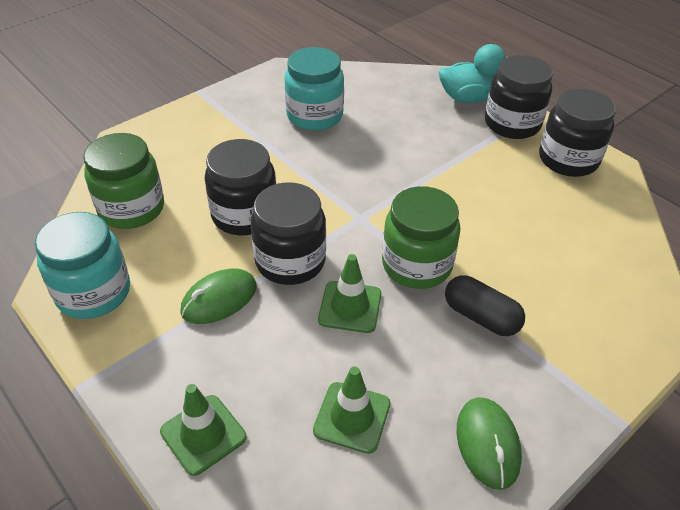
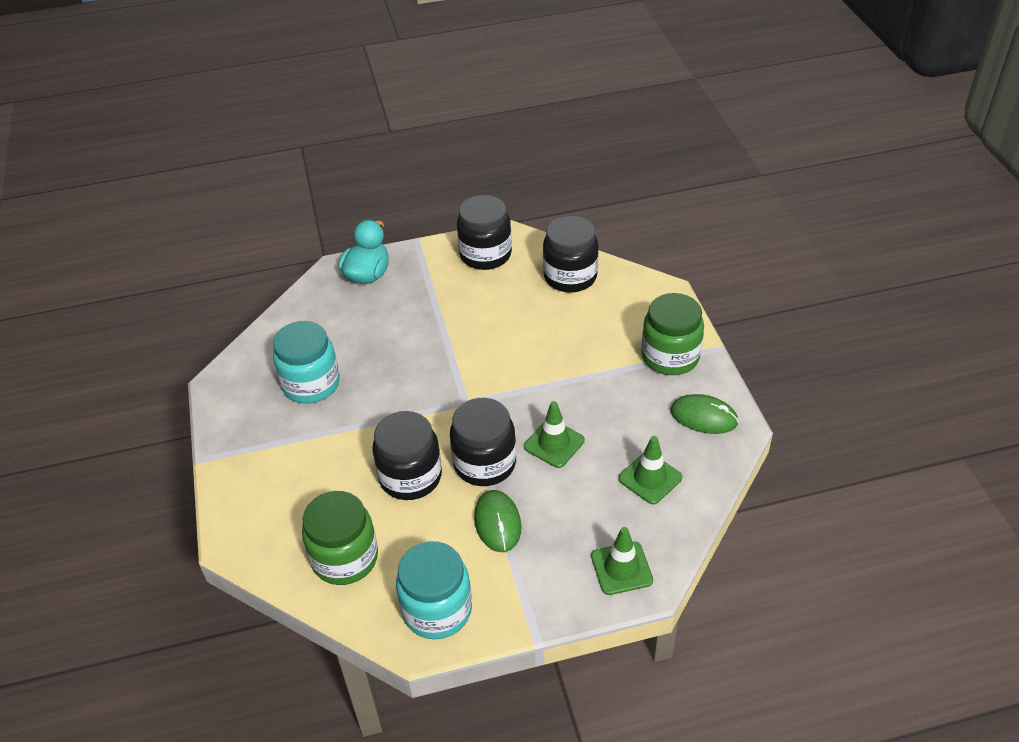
camera: 60 degrees left, 0 degrees up
green jar [382,186,460,289] -> green jar moved to [642,293,704,375]
black capsule [445,275,525,336] -> none
black jar [485,55,553,139] -> black jar moved to [543,216,599,293]

